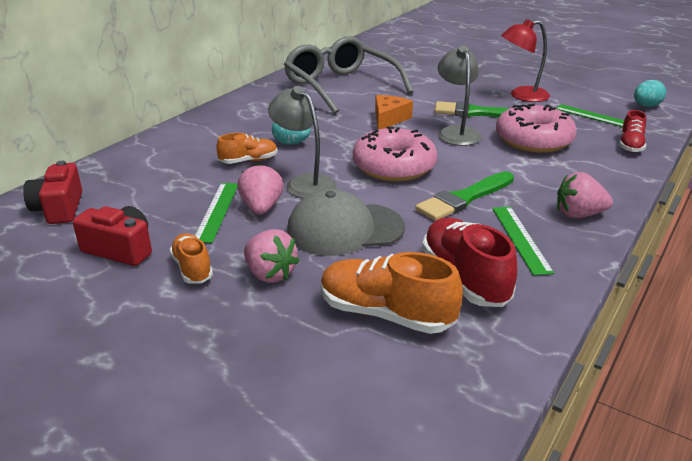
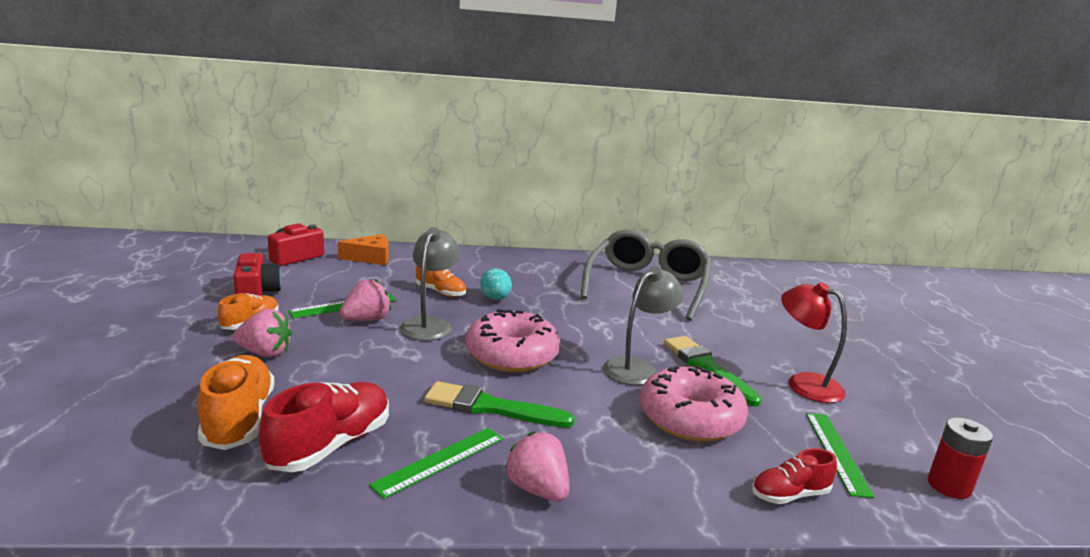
camera: 50 degrees right, 10 degrees down
pink strawberry [244,229,299,283] -> pink strawberry turned 90 degrees counterclockwise [233,309,292,357]
grey cap [287,189,405,256] -> none
orange cheese [375,95,413,129] -> orange cheese moved to [338,234,389,265]
turquoise egg [634,80,666,107] -> red battery [928,418,993,499]

